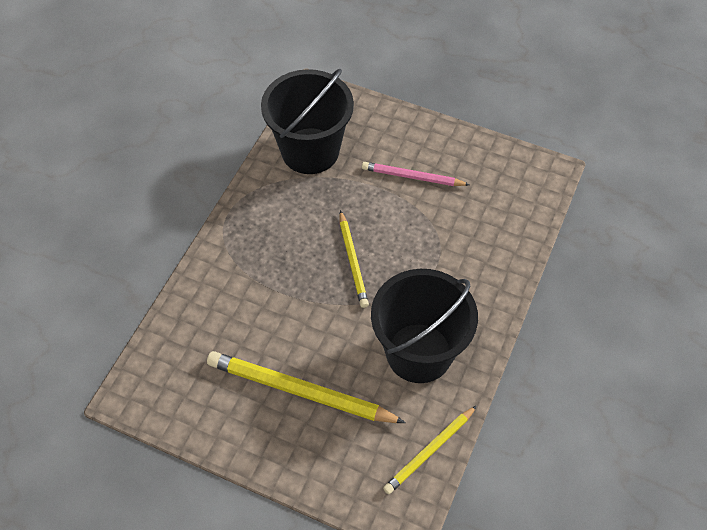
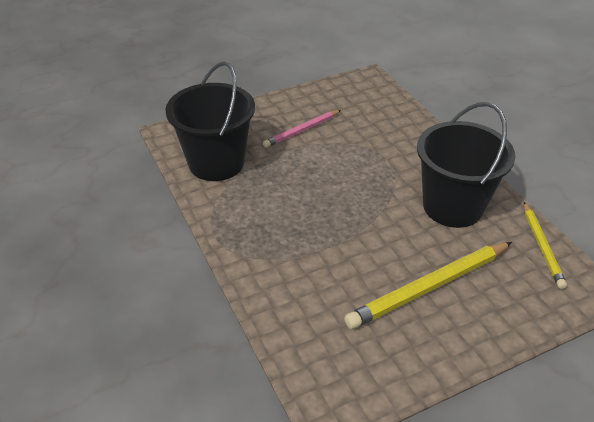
camera: 50 degrees left, 15 degrees down
yellow pencil [340,210,369,308] -> none

